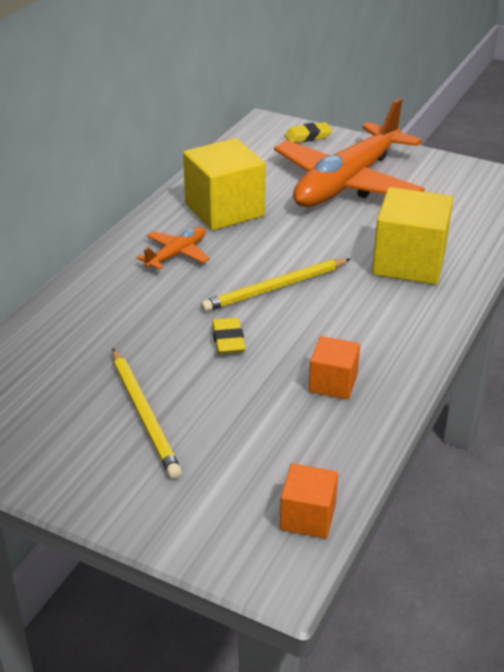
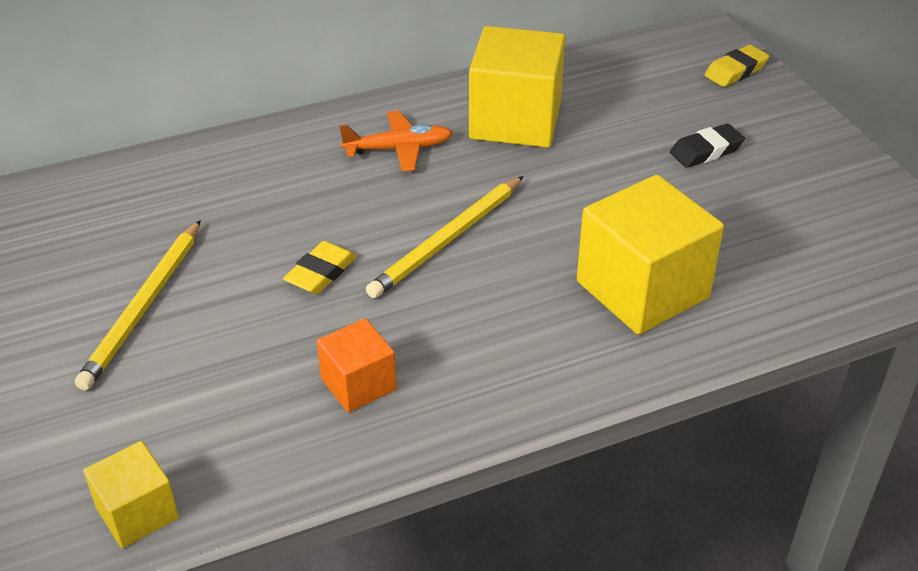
camera: 40 degrees right, 5 degrees up
yellow pencil [201,258,350,312] -> yellow pencil turned 60 degrees counterclockwise [366,176,524,298]
orange plane [274,98,425,207] -> black eraser [670,124,745,168]
orange cube [280,463,338,539] -> yellow cube [83,441,179,548]
yellow eraser [285,122,332,143] -> yellow eraser turned 60 degrees counterclockwise [705,45,769,87]

